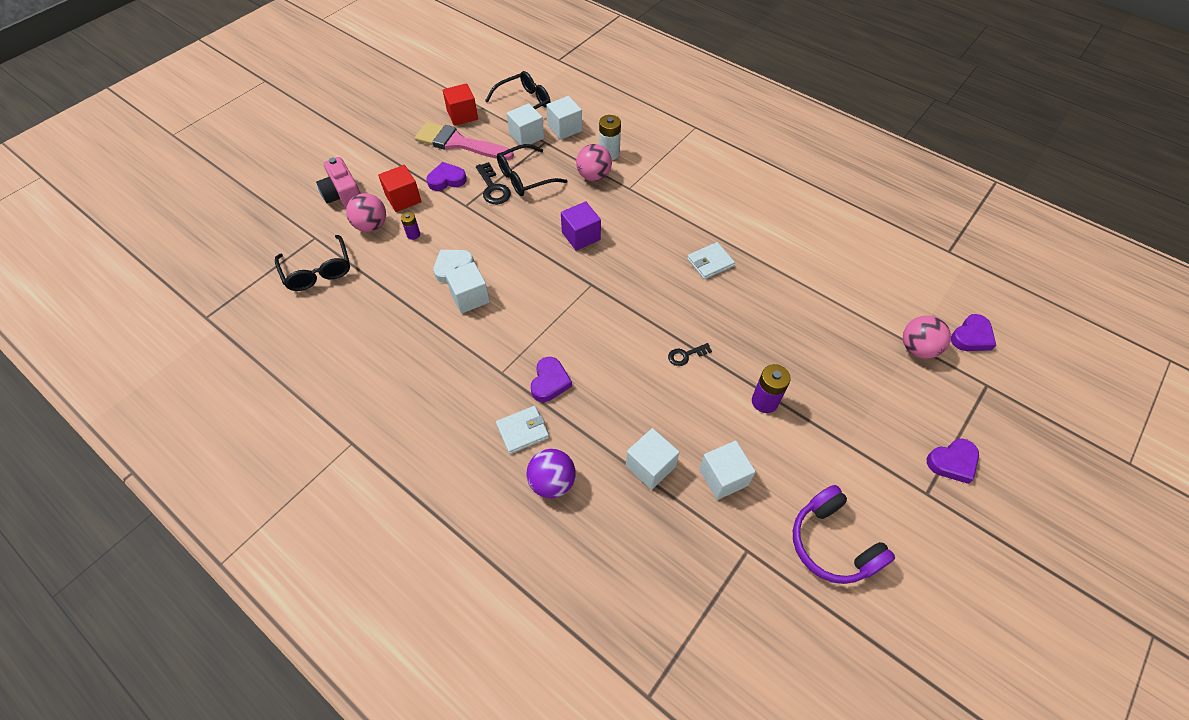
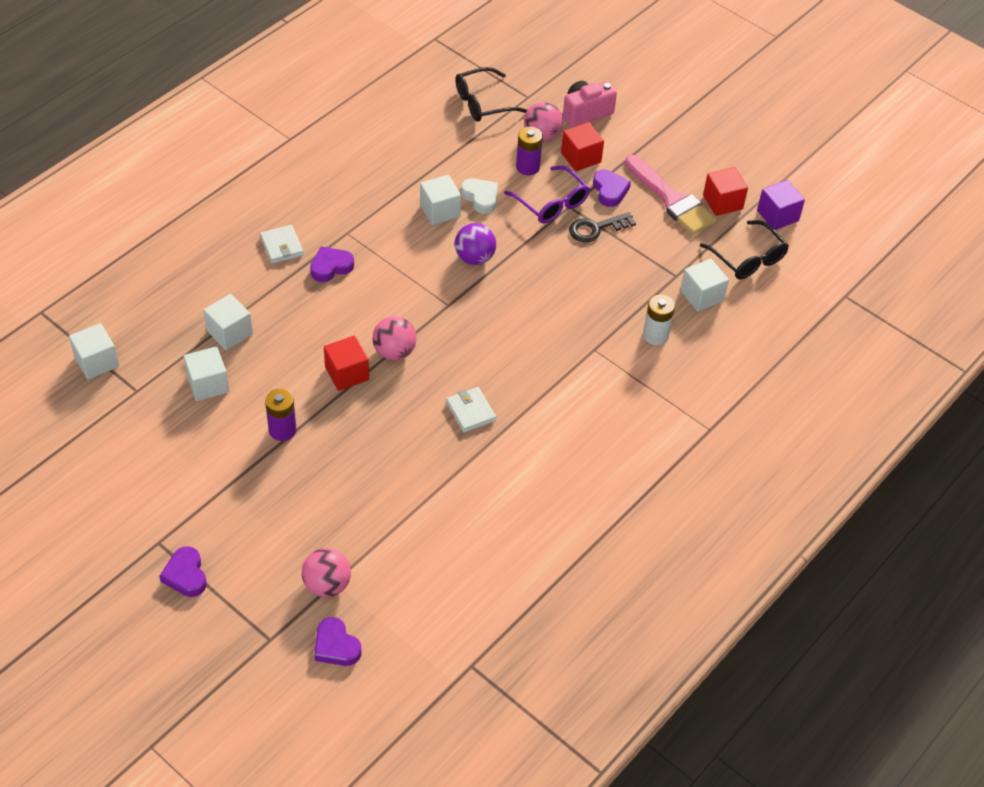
camera: 90 degrees right, 5 degrees down
purple battery [401,212,420,240] -> purple battery [516,127,543,175], size x1.68
pink brush [415,122,514,160] -> pink brush turned 120 degrees clockwise [625,155,717,235]
black glasses [497,144,567,196] -> none
white cube [507,103,544,145] -> white cube moved to [69,323,119,380]
purple ball [527,449,575,498] -> purple ball moved to [455,223,496,265]
purple heart [531,357,572,402] -> purple heart turned 135 degrees clockwise [310,246,354,282]
purple cube [561,201,601,251] -> purple cube moved to [757,180,805,230]
pink ball [576,144,612,181] -> pink ball moved to [372,316,417,360]
black key [668,343,712,366] -> red cube [324,336,369,391]
purple headphones [793,485,895,584] -> none
none -> purple glasses [504,166,590,223]

